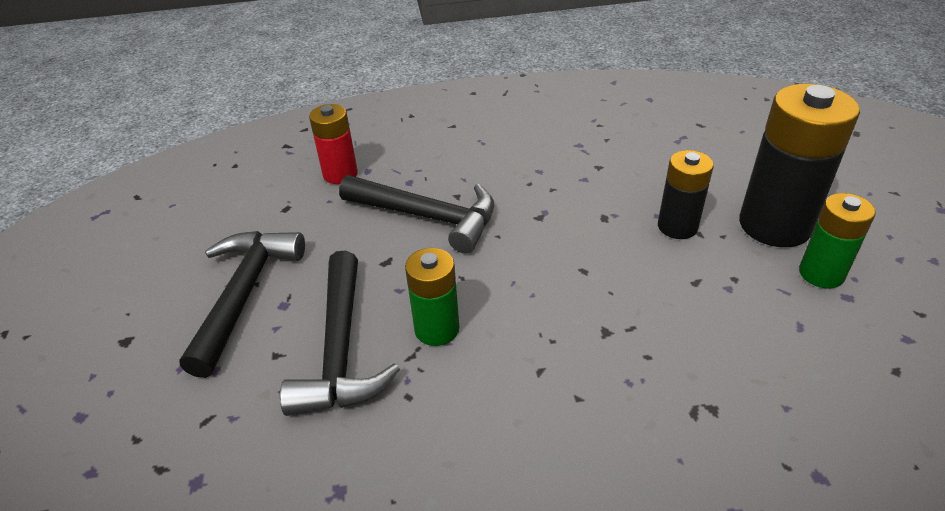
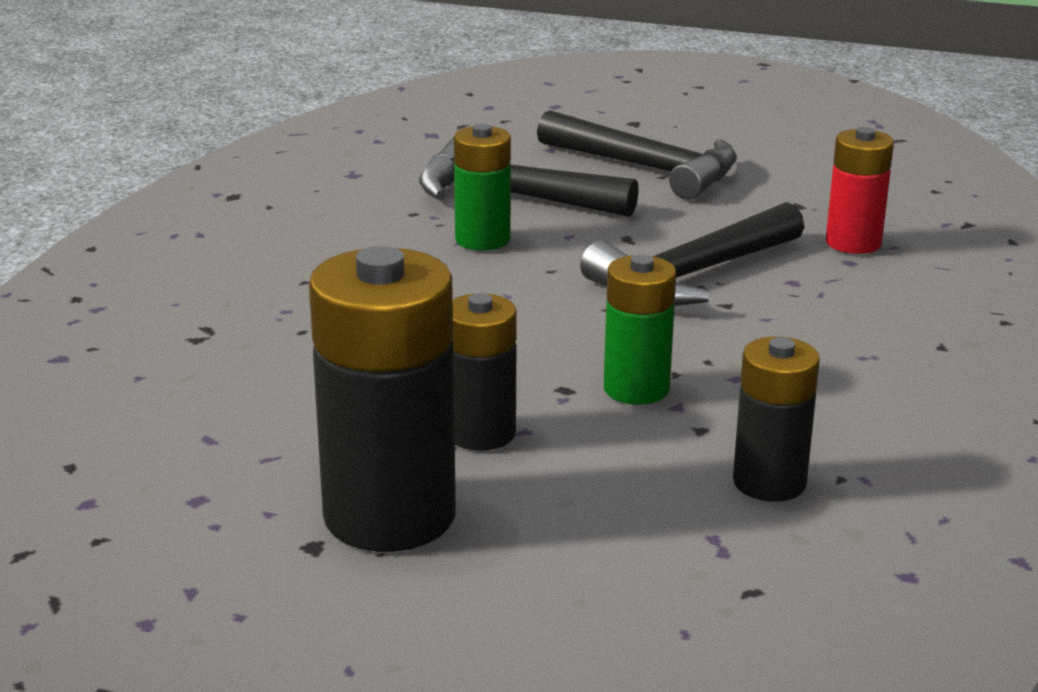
camera: 115 degrees right, 15 degrees down
green battery [799,193,876,288] -> green battery moved to [604,254,676,405]
none -> black battery [733,337,820,502]

